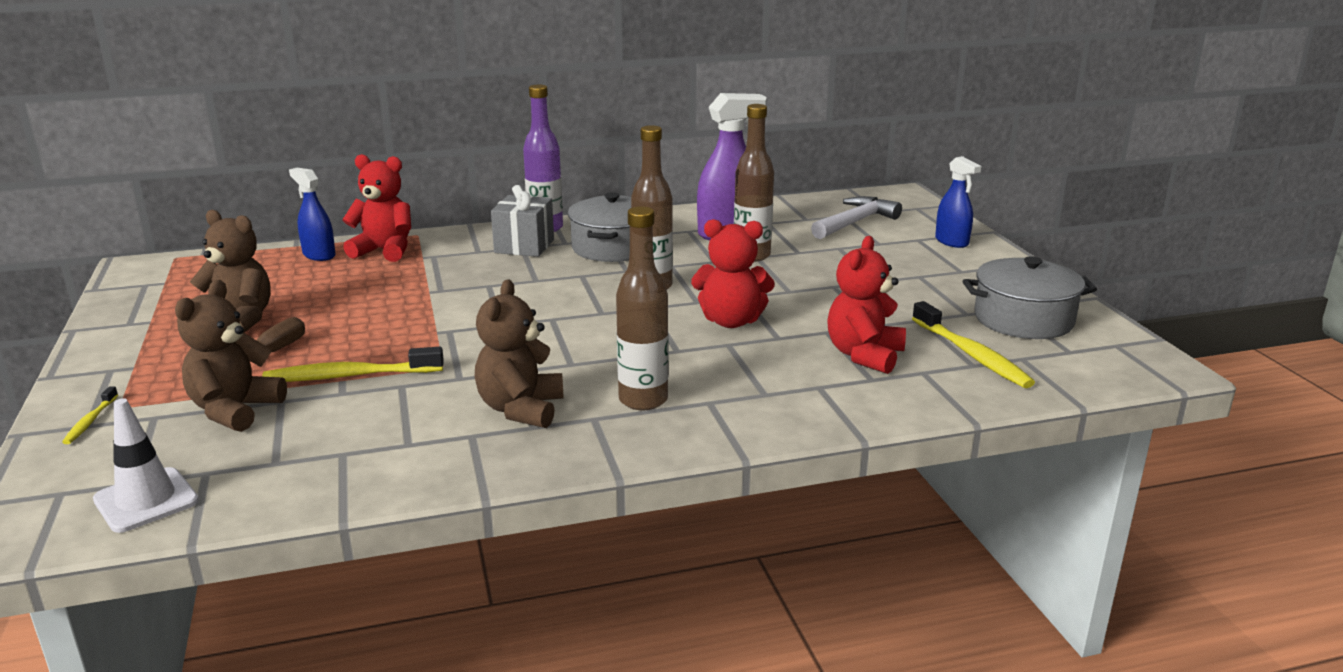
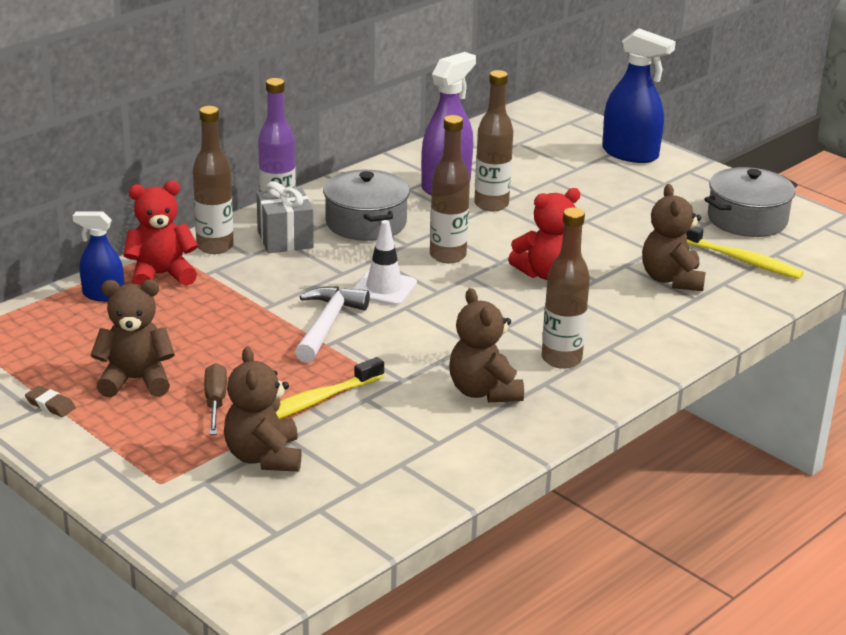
camera: 30 degrees left, 5 degrees up
yellow toothbrush [62,386,118,444] -> none
white traffic cone [93,398,199,533] -> white traffic cone moved to [353,220,417,306]
white hammer [811,196,902,239] -> white hammer moved to [295,286,370,363]
red teddy bear [827,236,906,374] -> brown teddy bear [642,184,706,291]
blue spray bottle [935,156,981,248] -> blue spray bottle [602,28,676,163], size x1.66
none -> brown eraser [25,386,76,417]
none -> brown bottle [193,106,234,254]

